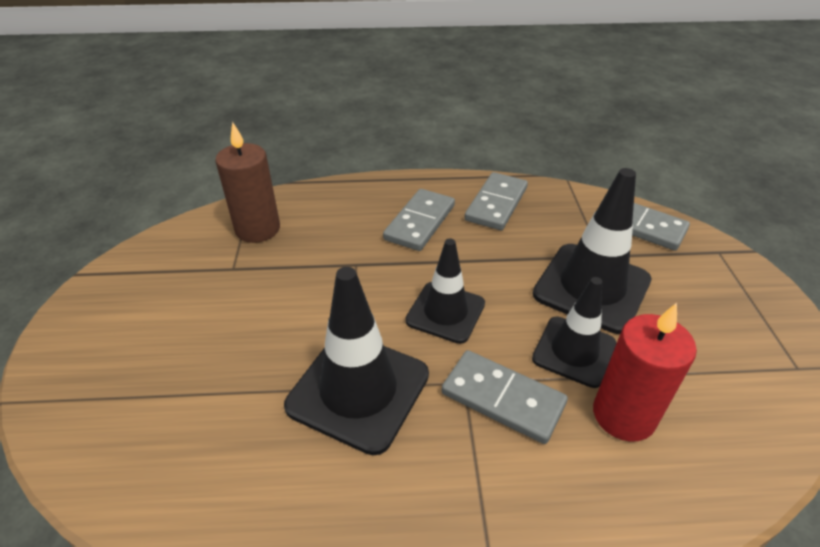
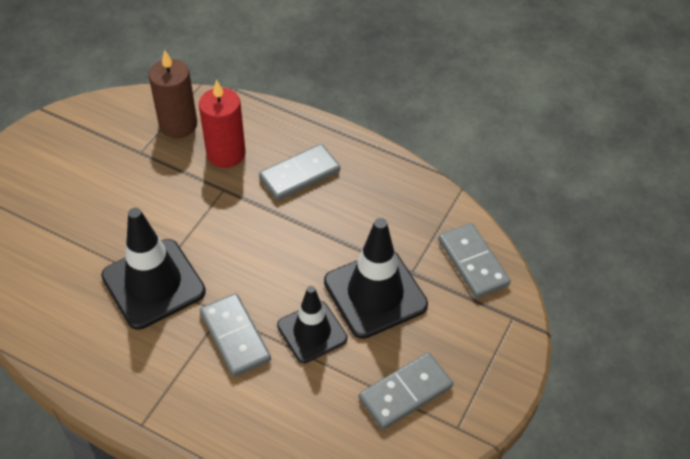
camera: 30 degrees right, 10 degrees up
black traffic cone [405,238,485,344] -> none
grey domino [465,172,528,230] -> grey domino moved to [359,352,453,430]
red candle [593,303,697,442] -> red candle moved to [199,79,246,168]

